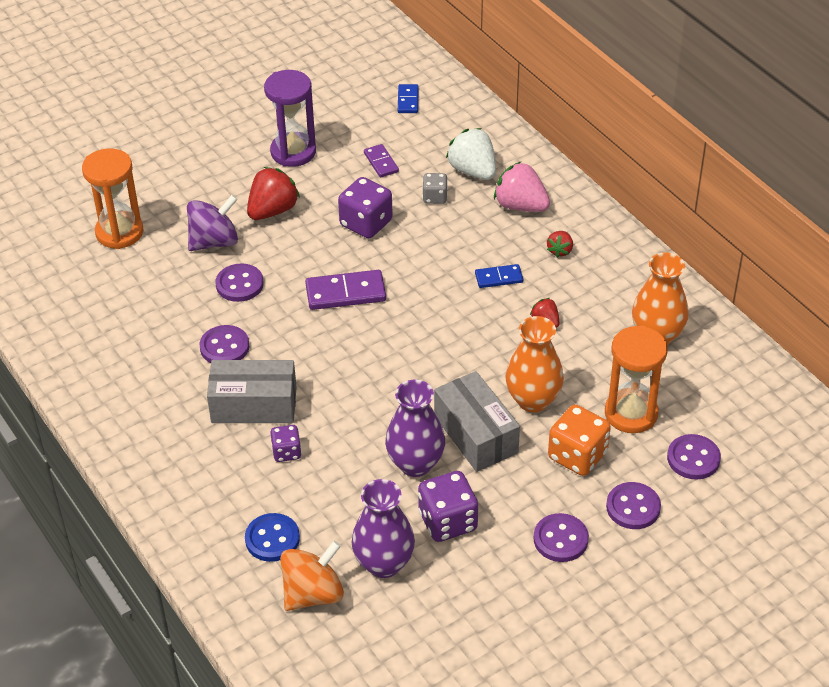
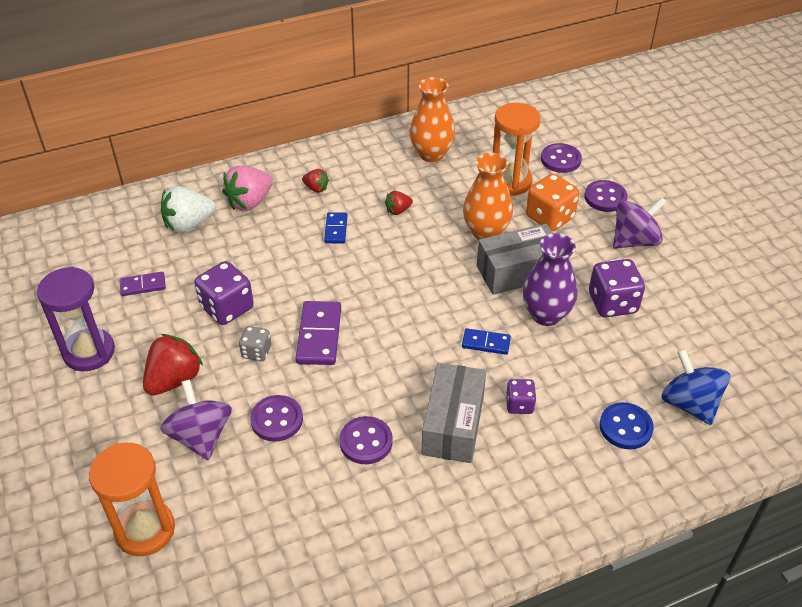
camera: 80 degrees left, 0 degrees up
red strawberry [247,167,300,220] -> red strawberry turned 75 degrees clockwise [143,334,203,396]
orange spinning top [280,541,344,611] -> blue spinning top [662,349,730,425]
purple vase [352,479,415,578] -> none
blue domino [398,84,419,113] -> blue domino moved to [462,328,511,355]
grey dice [422,173,448,204] -> grey dice moved to [239,326,271,361]
purple button [534,513,589,562] -> purple spinning top [613,197,667,249]

